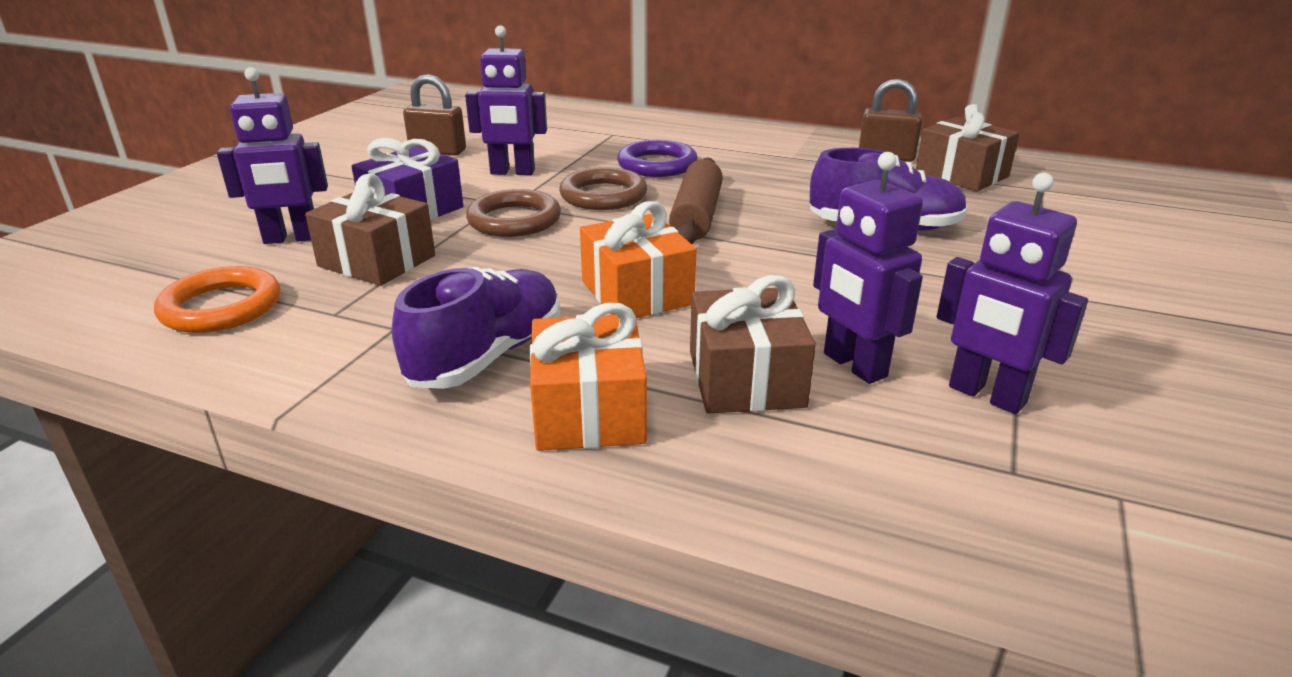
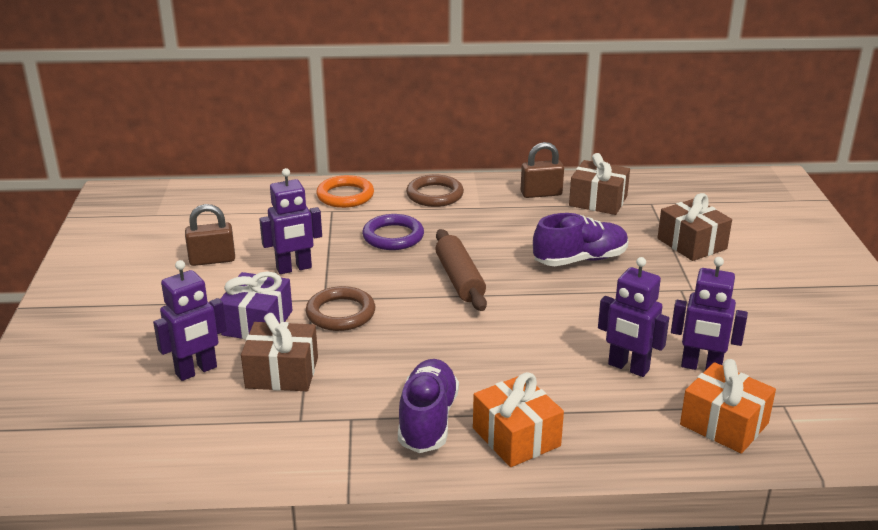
camera: 25 degrees left, 0 degrees up
orange ring [154,266,280,333] -> orange ring moved to [316,175,374,208]
brown ring [559,167,647,210] -> brown ring moved to [406,174,464,207]
orange gift [580,201,696,318] -> orange gift moved to [680,359,776,454]
brown gift [690,275,816,413] -> brown gift moved to [658,193,732,261]

